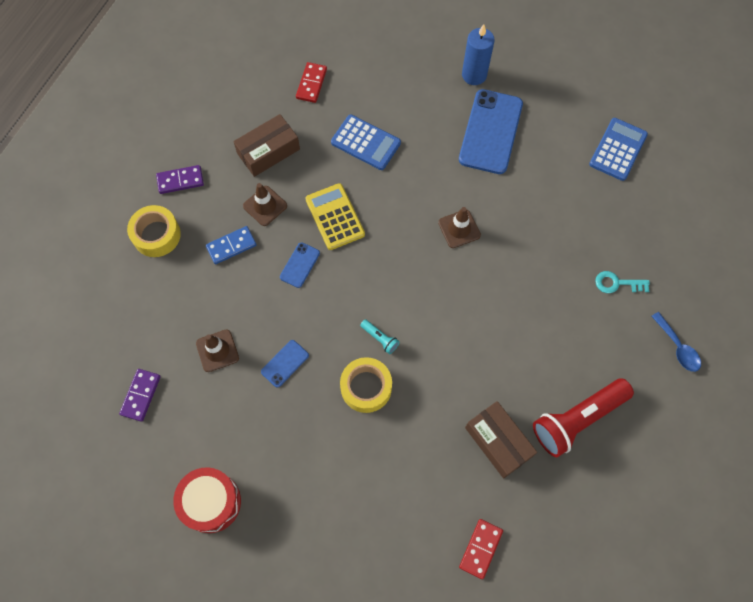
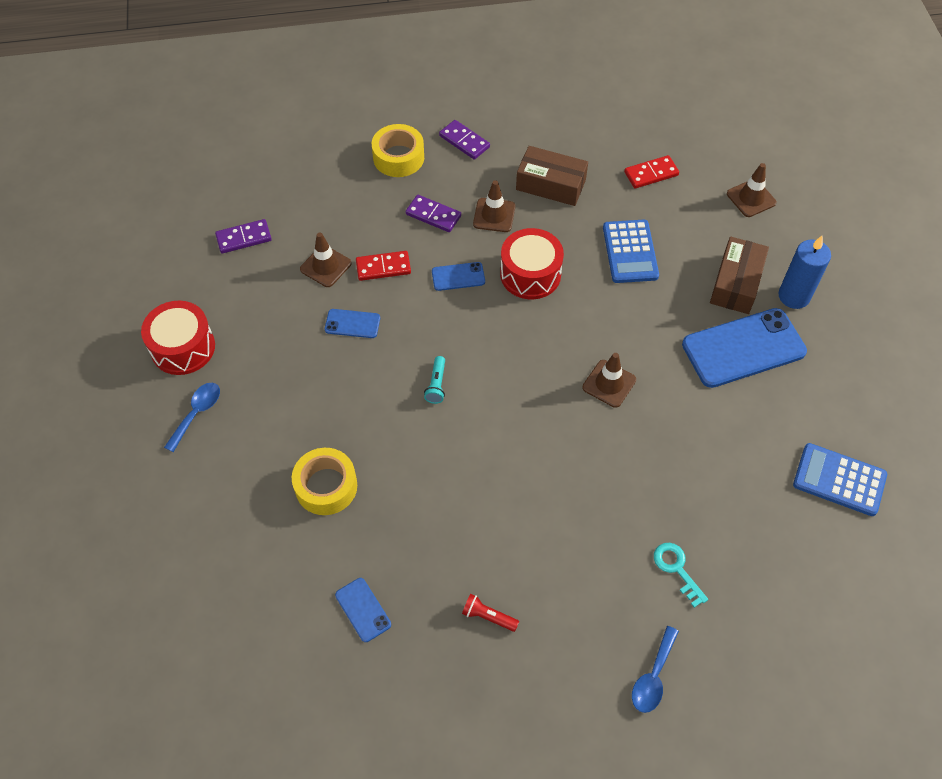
camera: 55 degrees right, 10 degrees down
blue domino [206,226,256,264] -> purple domino [406,195,461,232]
yellow calculator [305,183,365,250] -> red drum [500,228,564,299]
yellow tape [340,357,392,413] -> yellow tape moved to [292,448,357,515]
red domino [459,519,503,579] -> red domino moved to [356,251,411,281]
brown box [465,401,537,478] -> brown box moved to [710,237,769,314]
red flashlight [533,378,634,457] -> red flashlight [462,594,519,632], size x0.42
blue calculator [589,118,648,181] -> blue calculator turned 150 degrees counterclockwise [793,443,887,516]
none -> blue spoon [164,383,220,452]
none -> blue phone [335,578,391,642]
none -> brown traffic cone [727,163,776,217]

